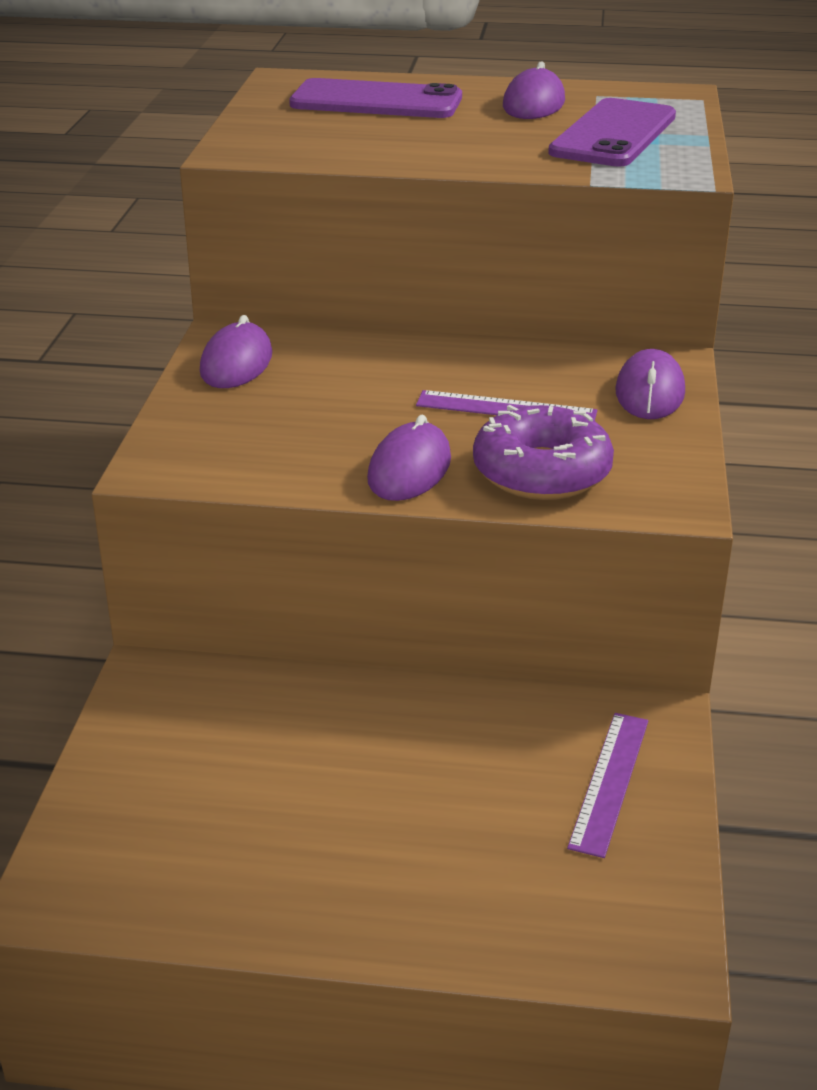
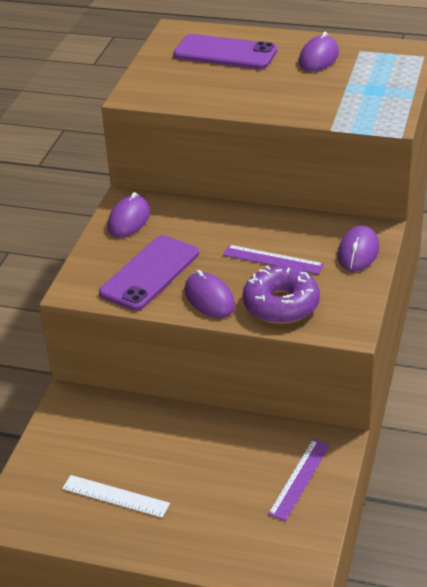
camera: 10 degrees right, 5 degrees up
purple mouse [367,415,451,501] -> purple mouse turned 60 degrees counterclockwise [184,270,235,318]
purple phone [548,98,676,167] -> purple phone moved to [99,235,199,311]
none -> white ruler [62,475,170,518]

